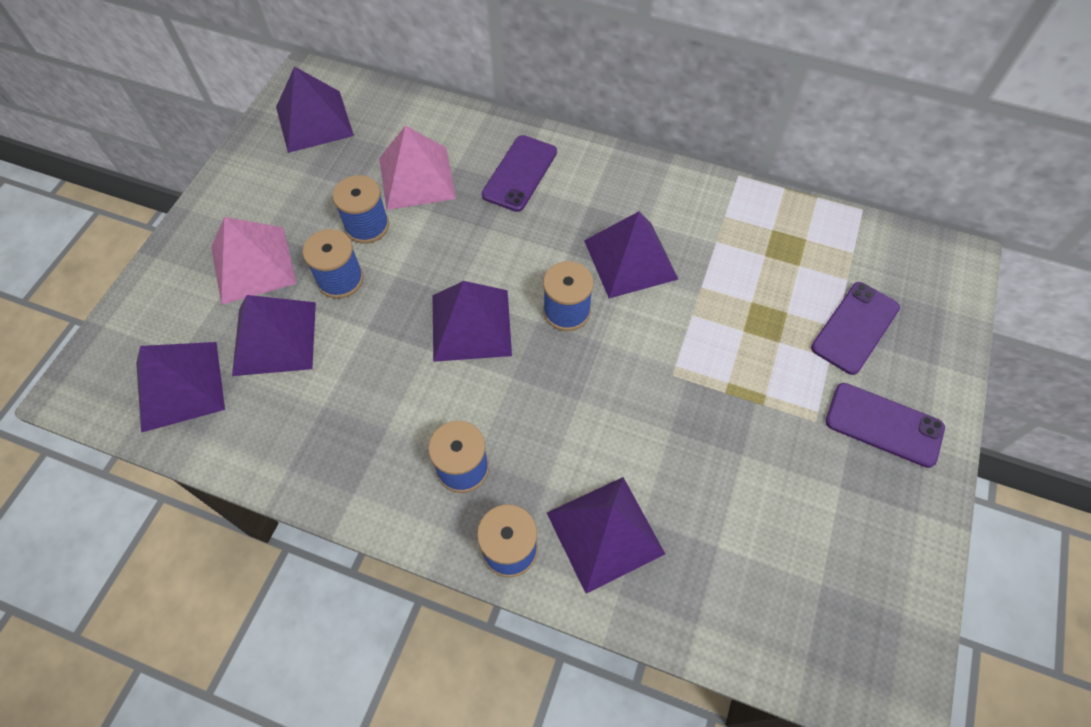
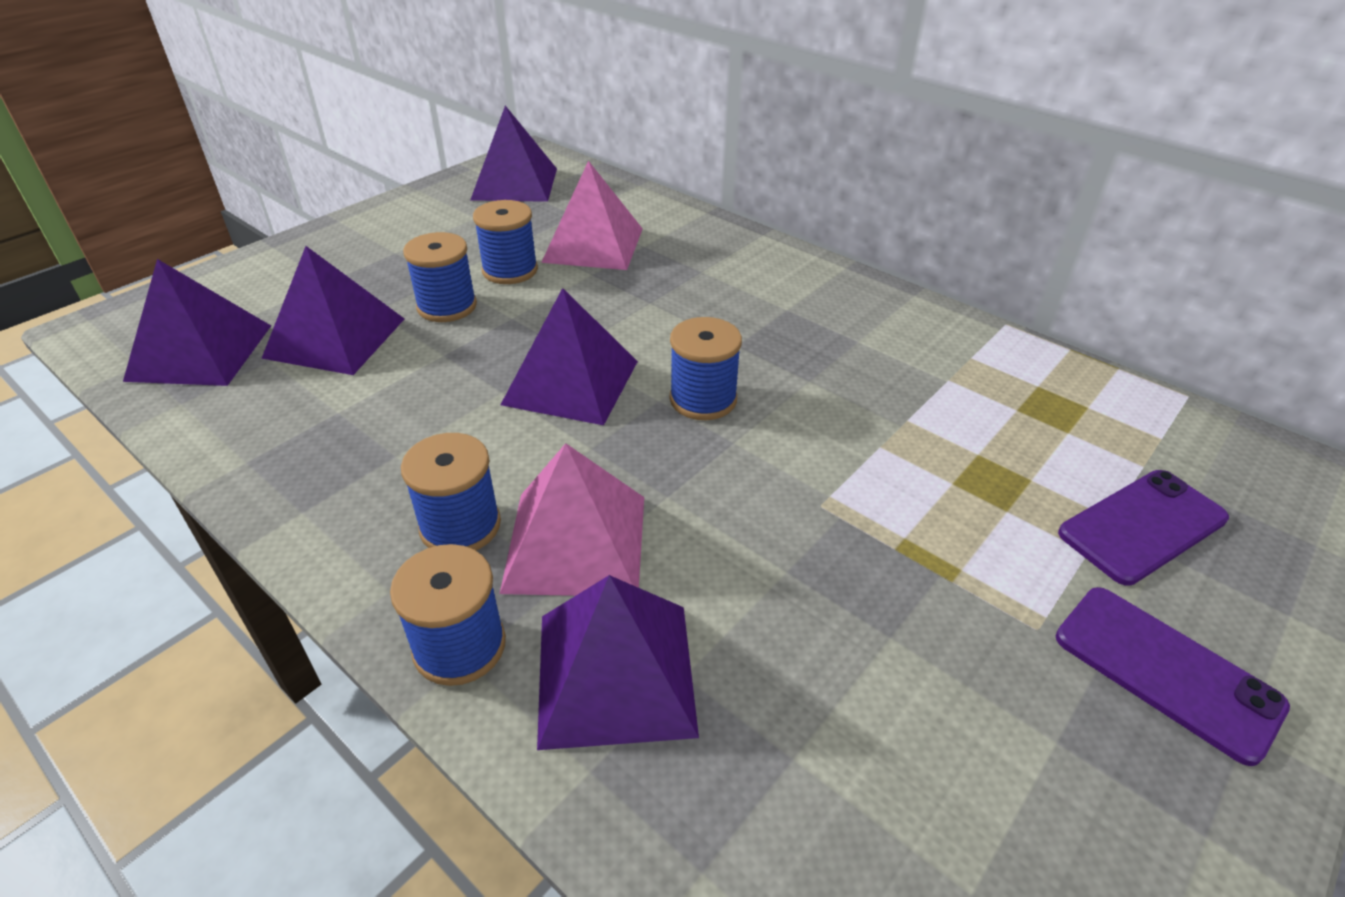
camera: 20 degrees right, 20 degrees down
pink pyramid [211,217,297,305] -> pink pyramid moved to [500,443,644,596]
purple phone [482,135,557,212] -> none
purple pyramid [584,211,678,298] -> none

